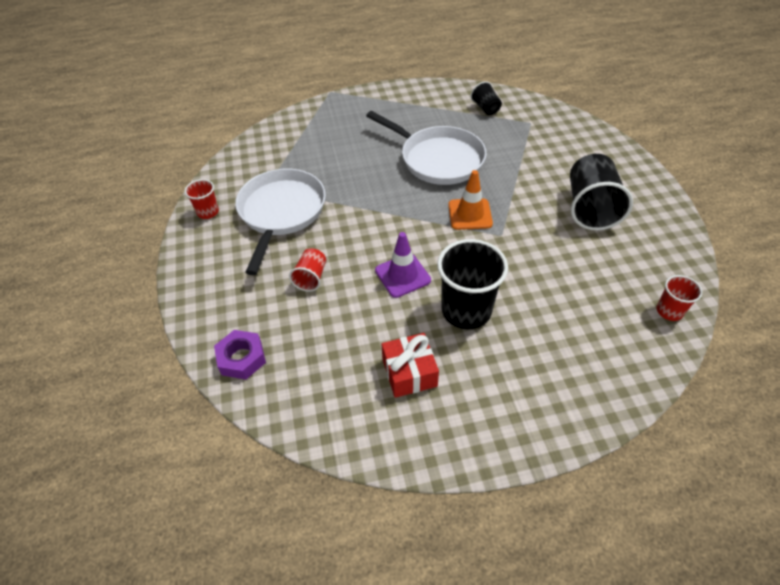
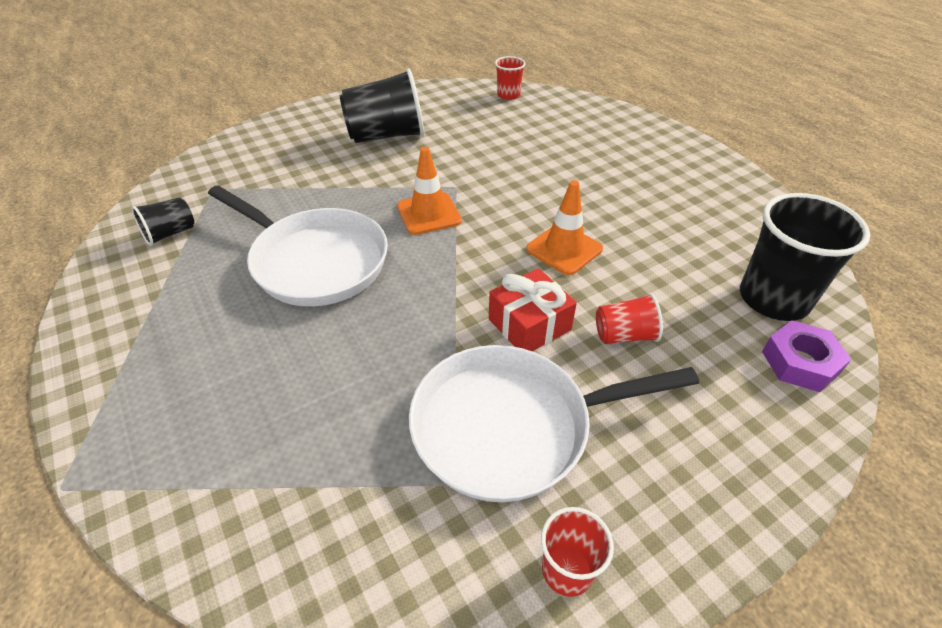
camera: 110 degrees left, 5 degrees down
white pan [366,111,487,185] -> white pan turned 105 degrees clockwise [208,185,388,306]
purple traffic cone [375,232,431,298] -> orange traffic cone [526,181,603,275]
red gift [381,333,439,398] -> red gift moved to [489,268,577,351]
black cup [437,239,508,329] -> black cup moved to [740,193,870,321]

